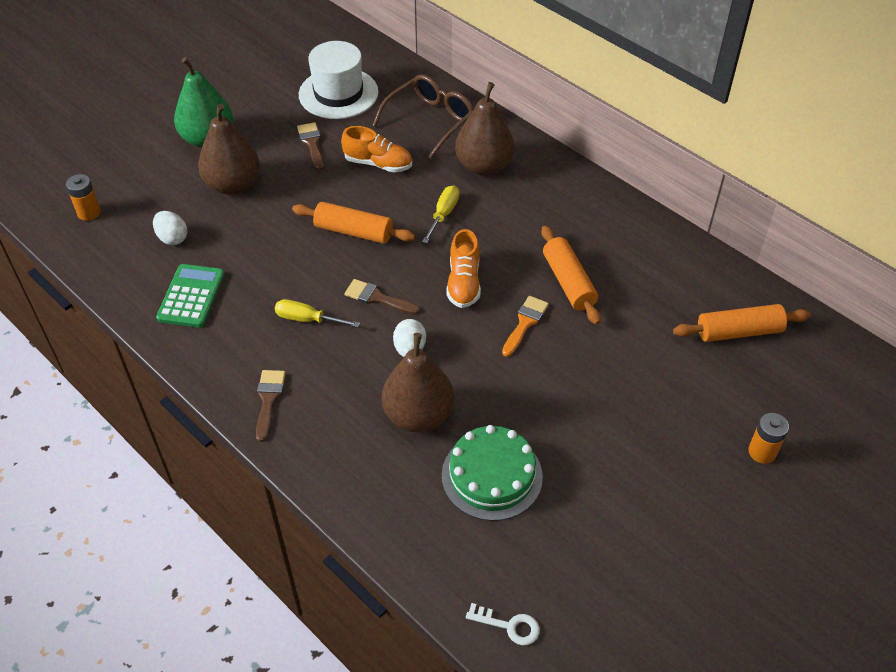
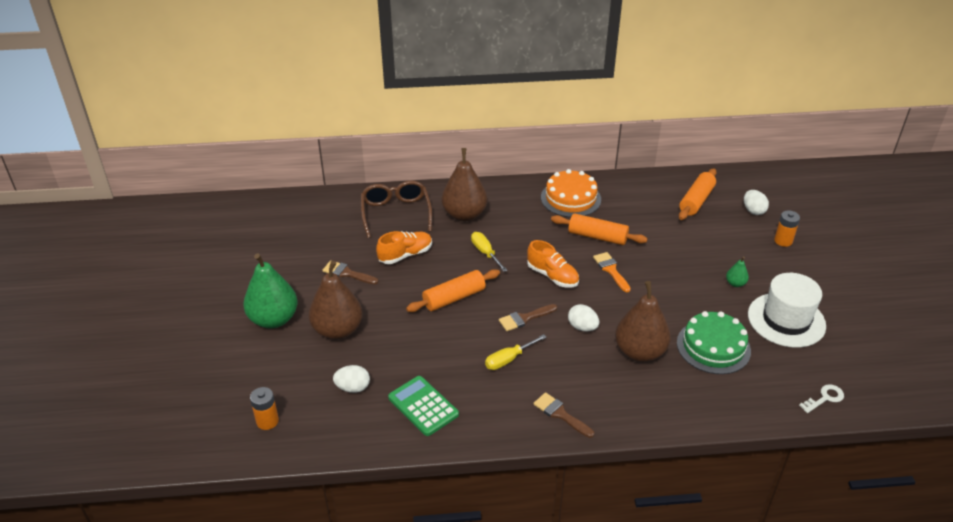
camera: 50 degrees left, 10 degrees down
white hat [299,41,379,119] -> white hat moved to [748,273,826,348]
none -> orange cake [541,169,601,217]
none -> green pear [726,257,749,287]
none -> white egg [744,190,769,215]

